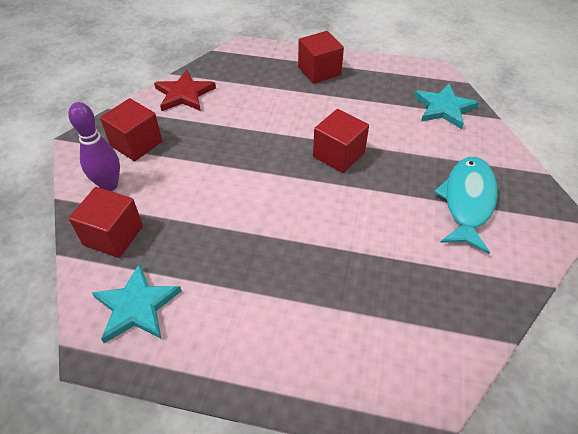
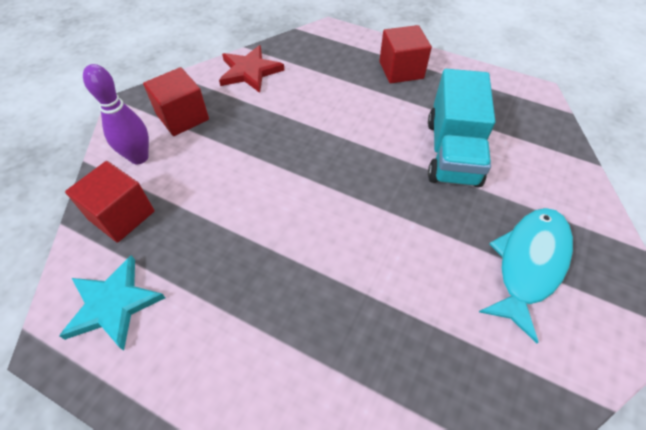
camera: 15 degrees right, 5 degrees up
red cube [313,109,369,173] -> none
turquoise star [414,84,479,129] -> none
none -> turquoise truck [428,69,495,187]

